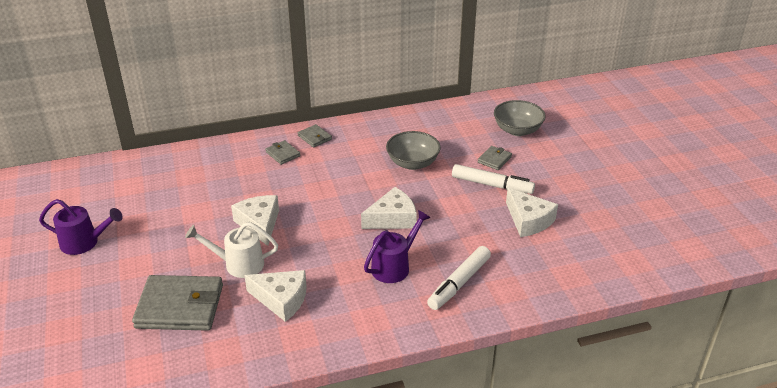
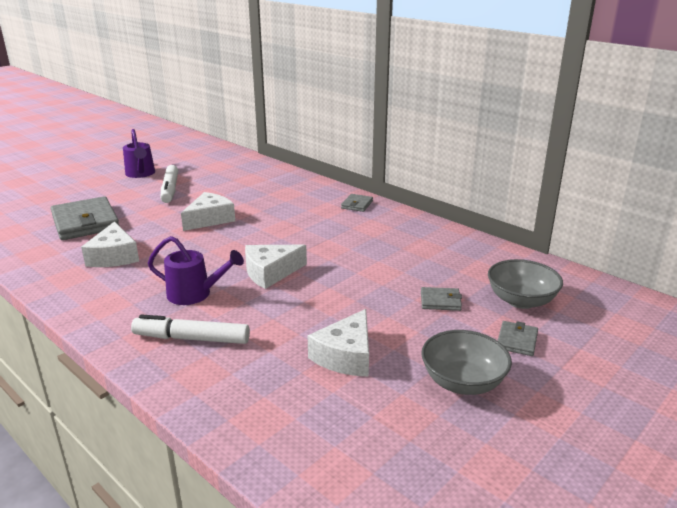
camera: 60 degrees right, 10 degrees down
white watering can [185,222,278,278] -> none
grey wallet [265,140,301,165] -> grey wallet moved to [498,321,538,356]
white cheese [361,187,417,229] -> white cheese turned 120 degrees clockwise [245,245,307,289]
grey bowl [386,131,441,170] -> grey bowl moved to [421,330,512,395]
white marker [452,164,535,194] -> white marker moved to [161,165,178,203]

